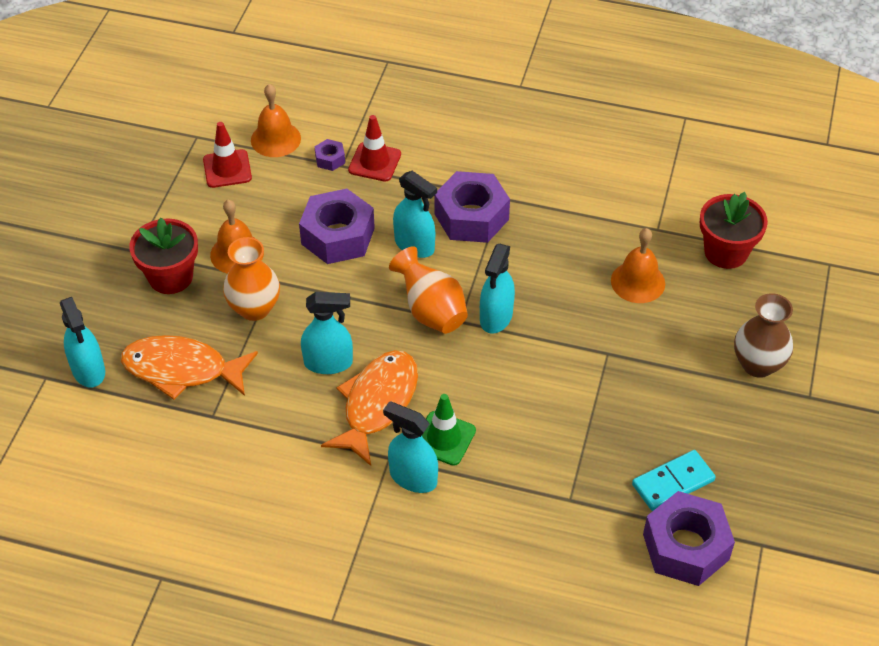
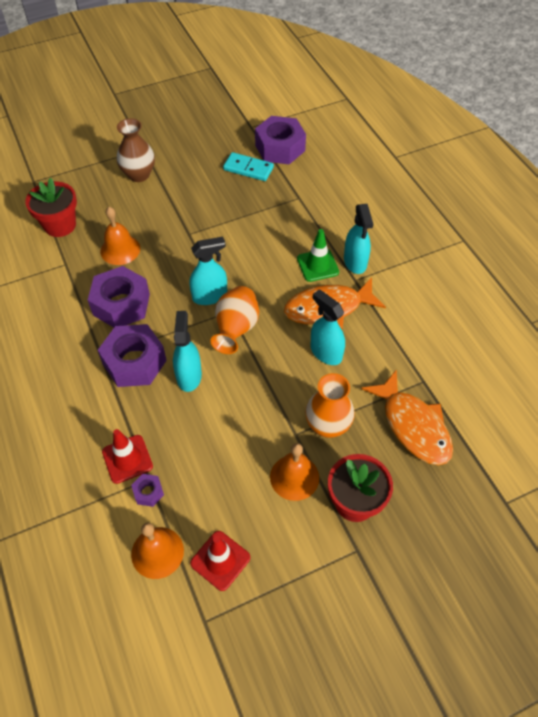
camera: 130 degrees left, 5 degrees up
turquoise spray bottle [60,297,105,388] -> none
purple nut [299,189,375,264] -> purple nut moved to [88,266,150,328]

